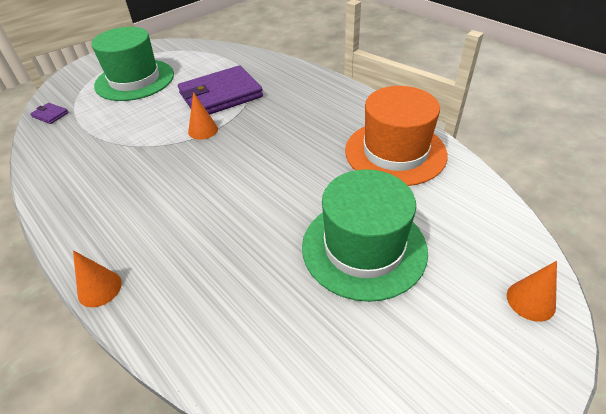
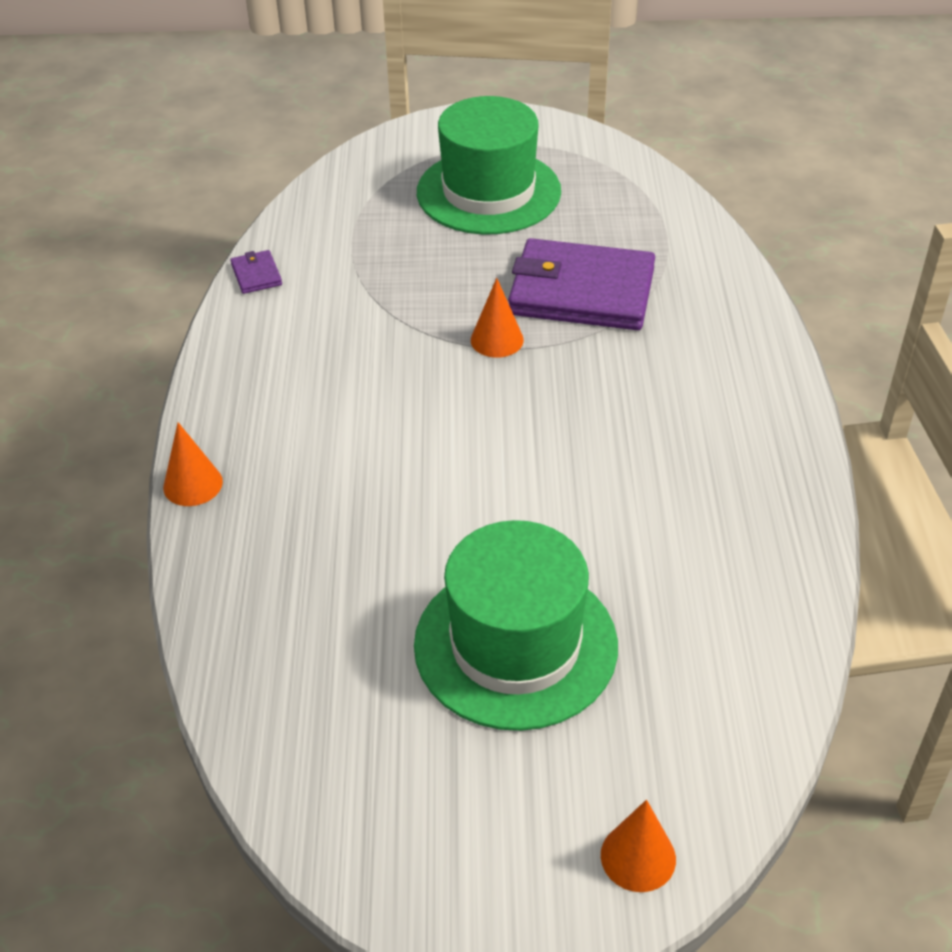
camera: 40 degrees right, 0 degrees up
purple wallet [30,103,69,124] -> purple wallet moved to [230,250,282,294]
orange hat [345,86,448,186] -> none

